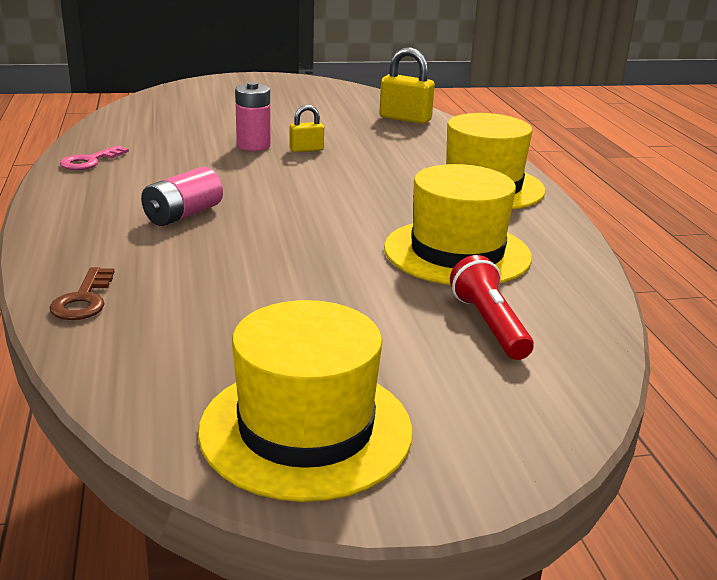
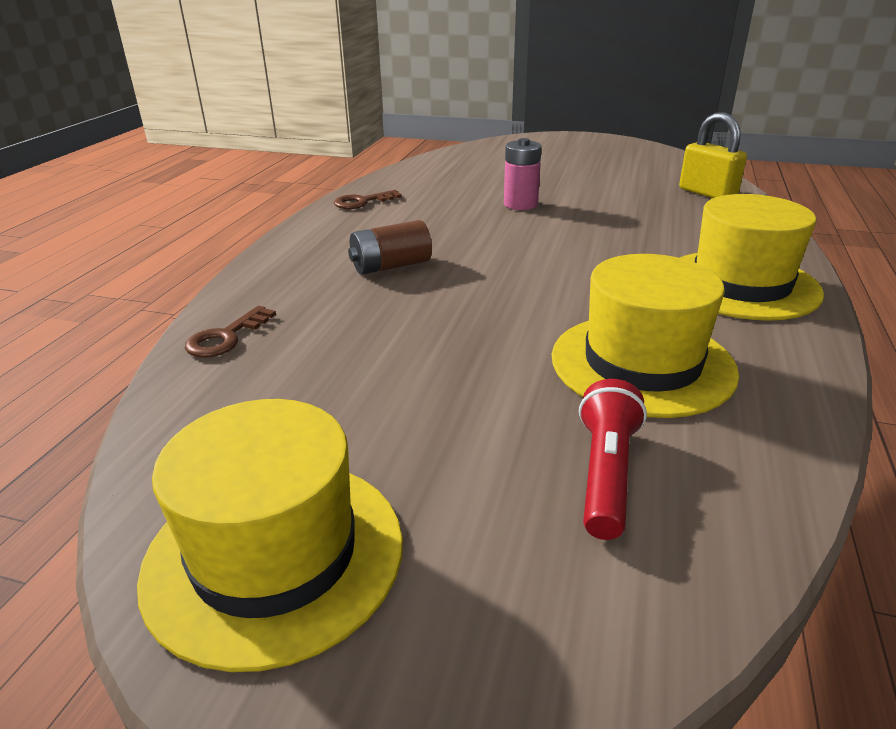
camera: 30 degrees right, 5 degrees up
pink key [60,145,129,170] -> brown key [334,190,402,209]
pink battery [141,167,223,226] -> brown battery [348,220,432,275]
yellow padlock [290,105,324,152] -> none

